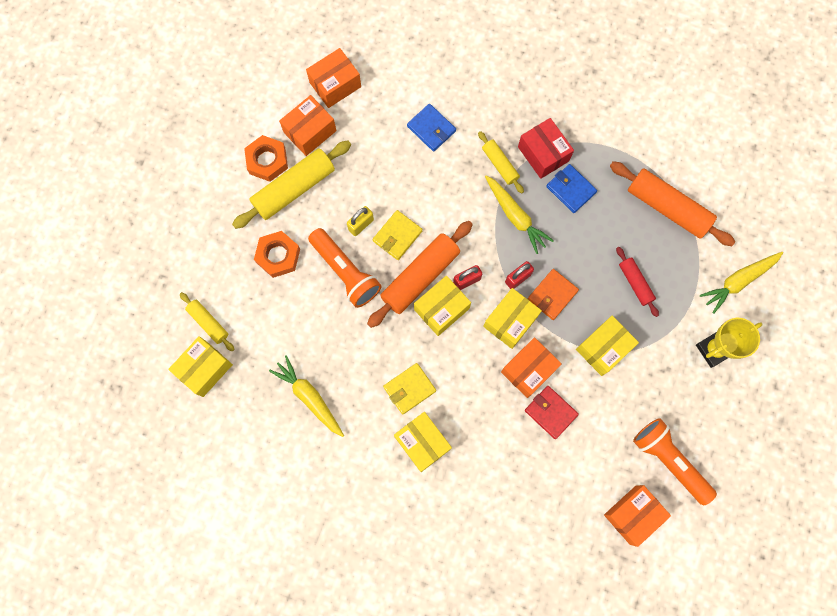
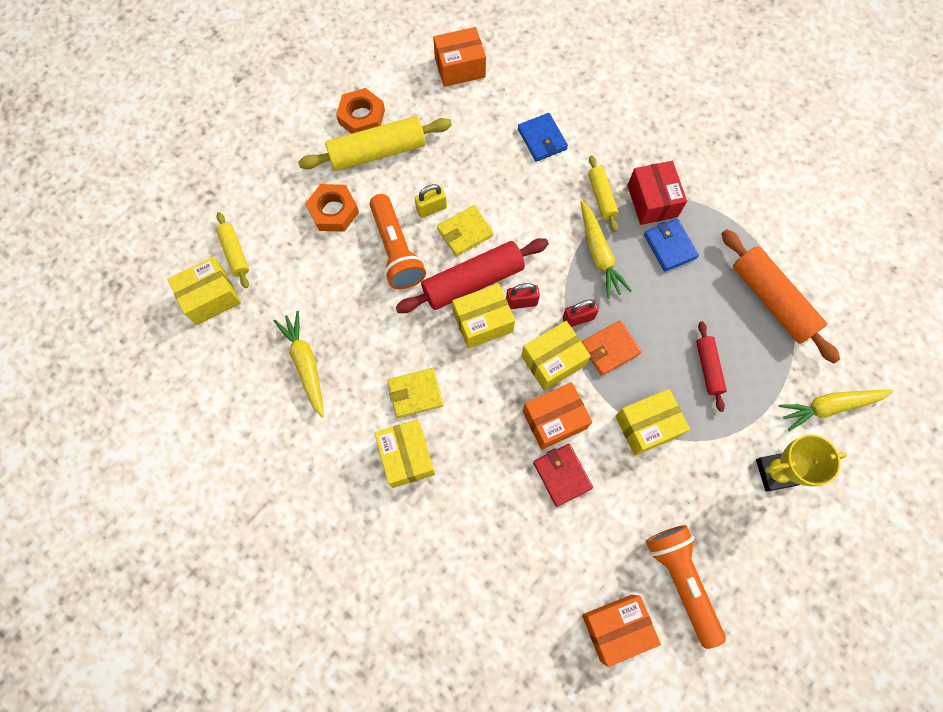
camera: 20 degrees right, 5 degrees down
orange box [279,95,336,156] -> none
orange rolling pin [367,221,473,328] -> red rolling pin [396,238,549,313]

